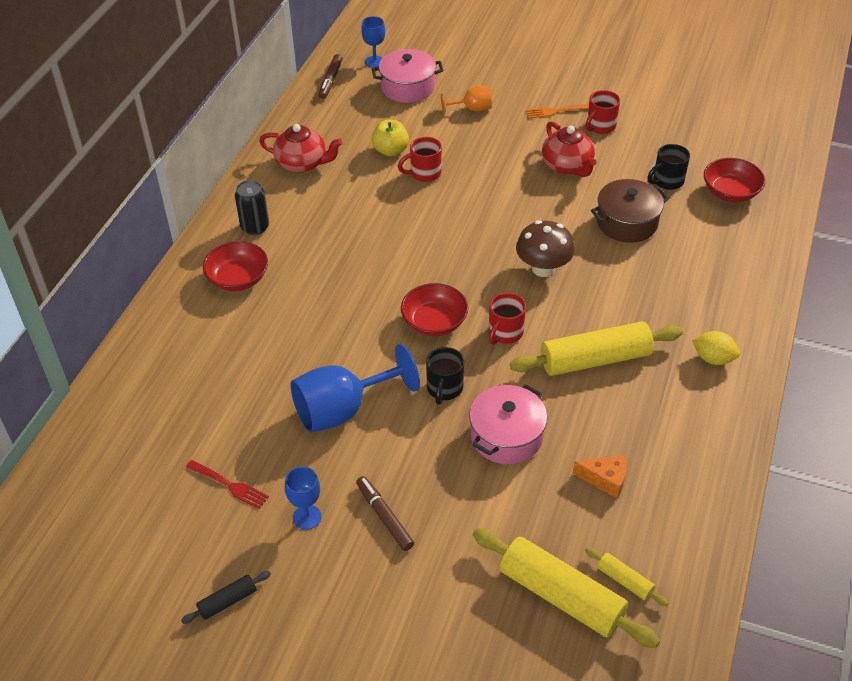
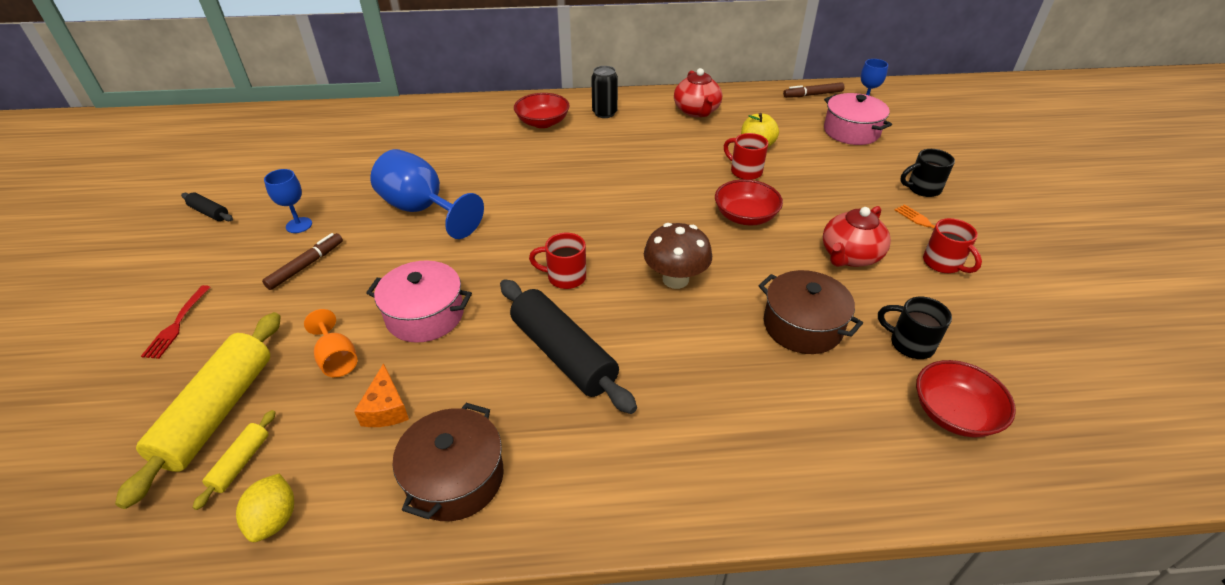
camera: 65 degrees right, 5 degrees down
red fork [186,460,269,509] -> red fork moved to [141,285,211,359]
red bowl [401,283,468,336] -> red bowl moved to [715,179,783,225]
black mug [426,347,464,405] -> black mug moved to [900,149,955,197]
orange goblet [441,86,492,114] -> orange goblet moved to [304,309,358,377]
yellow rolling pin [510,321,683,376] -> black rolling pin [500,279,637,414]
red mug [585,90,620,134] -> red mug turned 135 degrees counterclockwise [923,218,982,273]
yellow lemon [692,331,740,365] -> yellow lemon moved to [236,474,294,542]
none -> brown pot [393,403,504,521]

